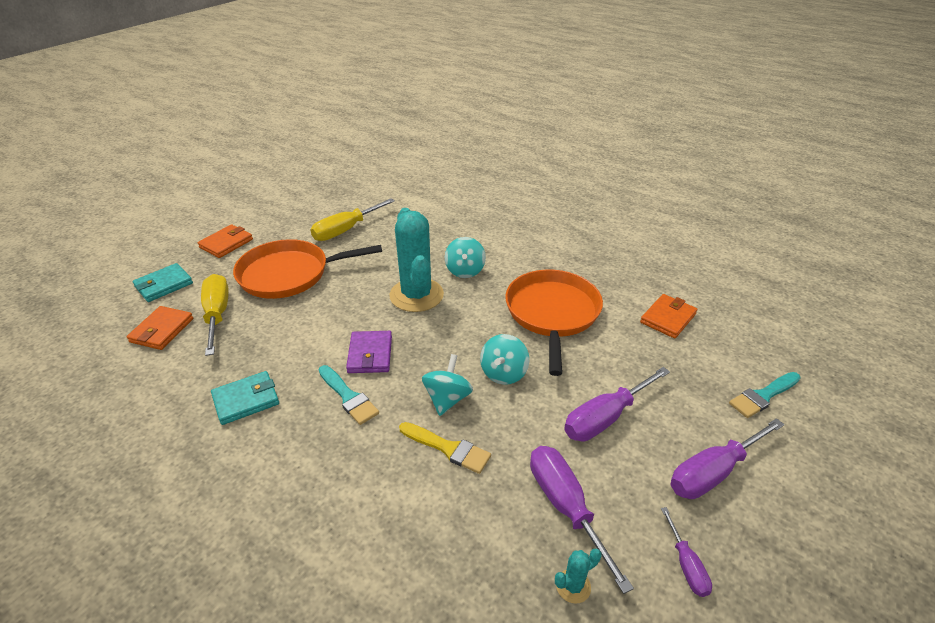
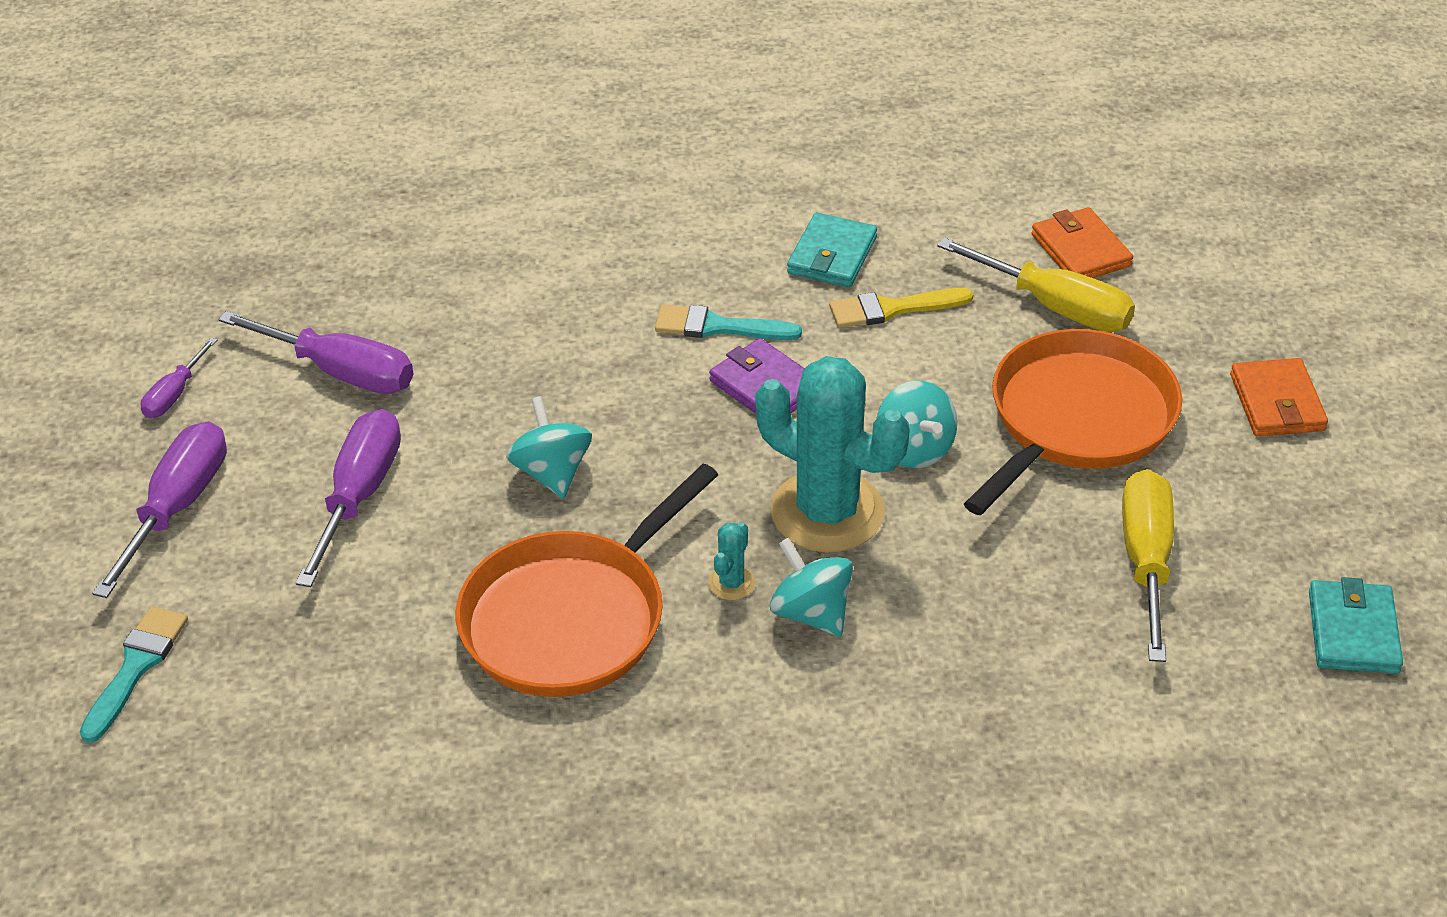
camera: 140 degrees right, 5 degrees up
turquoise wallet [133,263,193,302] -> turquoise wallet moved to [1309,577,1403,674]
yellow brush [399,422,491,474] -> yellow brush moved to [829,288,974,328]
turquoise spinning top [422,354,473,416] -> turquoise spinning top moved to [876,381,957,468]
orange pan [505,270,603,376] -> orange pan turned 75 degrees clockwise [456,464,718,697]
turquoise cactus [555,548,601,604] -> turquoise cactus moved to [708,522,755,600]
orange wallet [640,294,697,338] -> none
purple screwdriver [661,507,712,597] -> purple screwdriver turned 105 degrees counterclockwise [141,338,217,418]

